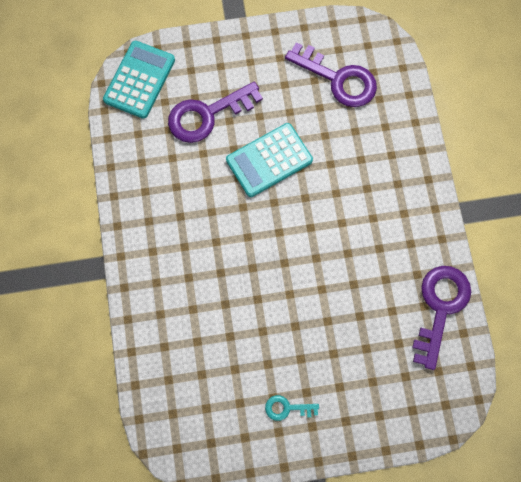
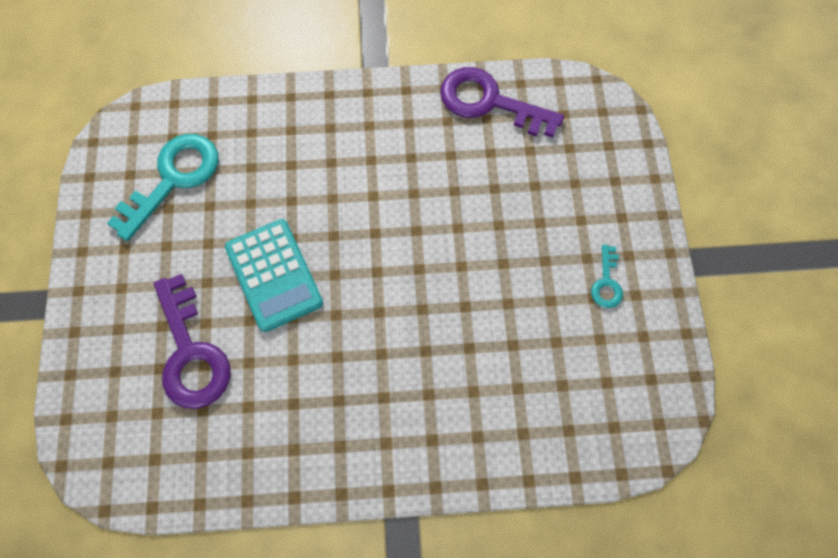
camera: 85 degrees left, 5 degrees down
turquoise calculator [103,41,175,119] -> none
purple key [285,42,377,107] -> turquoise key [107,134,219,241]

